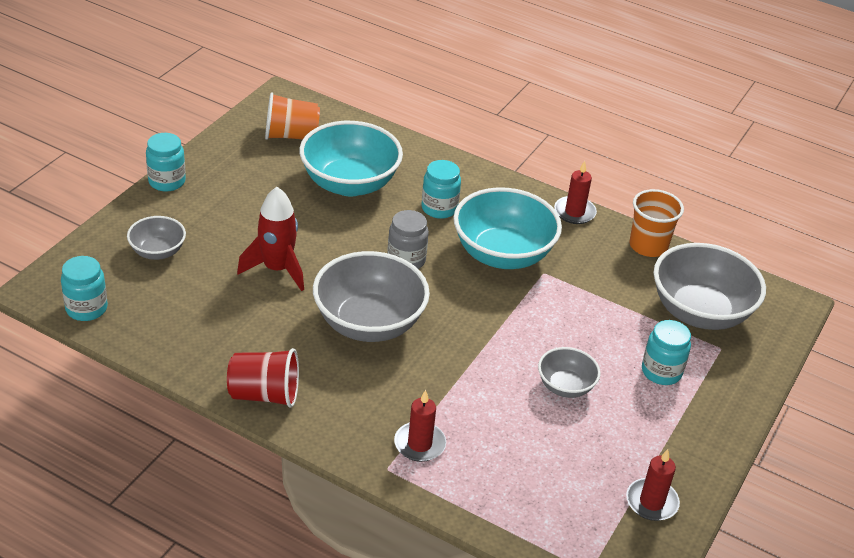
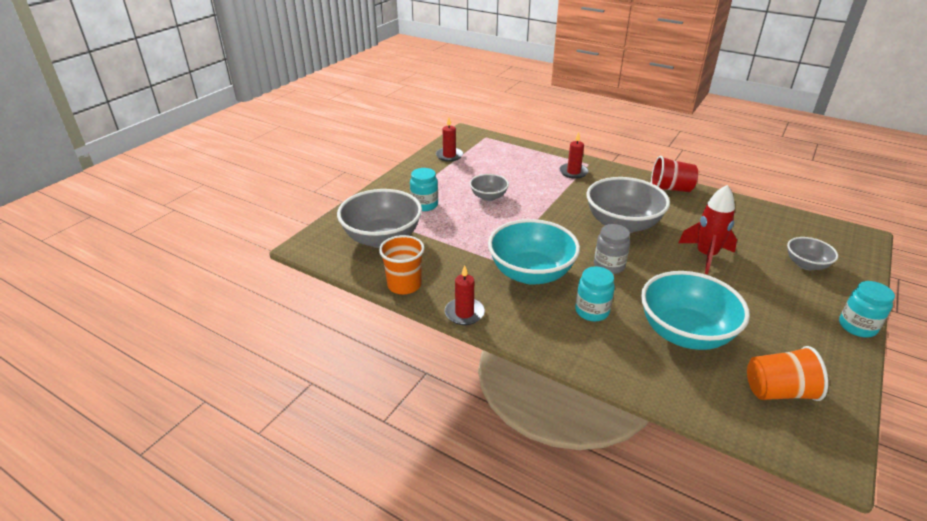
camera: 175 degrees left, 5 degrees down
turquoise jar [61,256,108,321] -> none

